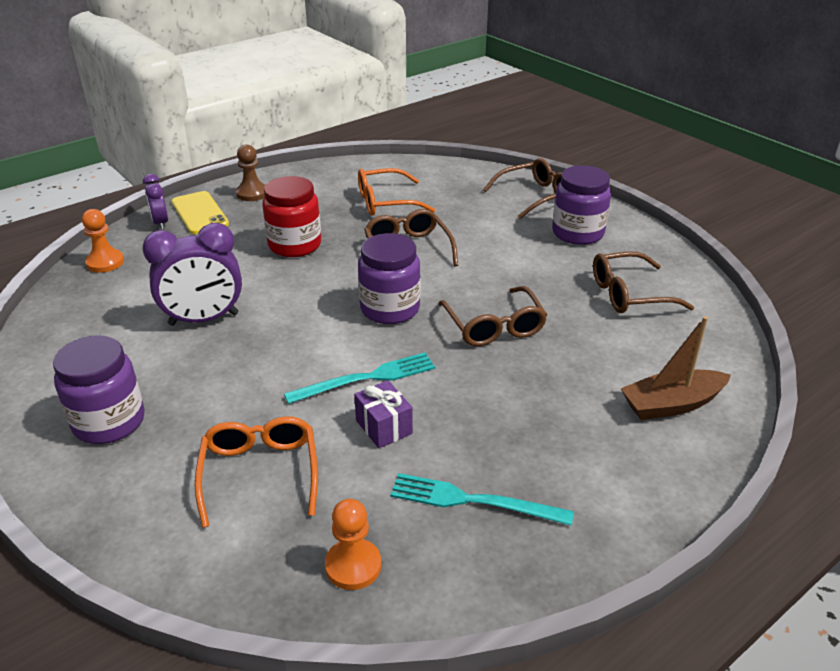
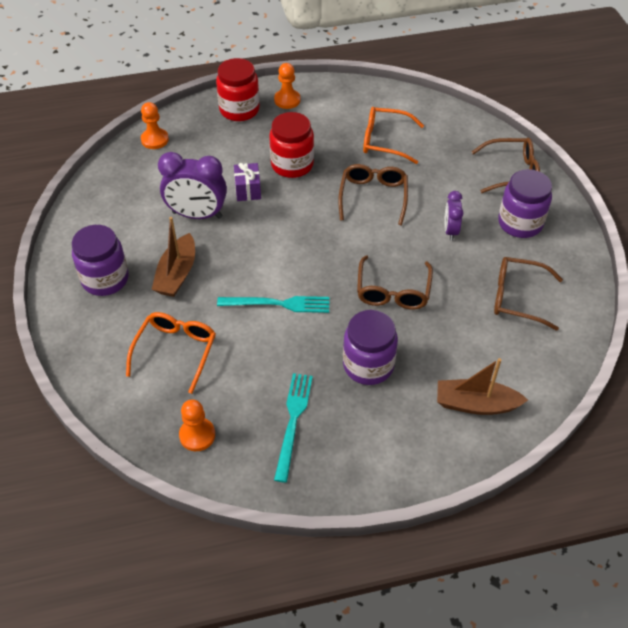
camera: 25 degrees right, 15 degrees up
purple clock [143,174,168,230] -> purple clock moved to [444,191,463,241]
yellow phone [171,191,229,234] -> red jar [216,58,260,121]
brown pawn [236,144,265,201] -> orange pawn [274,63,301,109]
purple gift [354,380,413,448] -> purple gift moved to [234,163,261,201]
purple jar [358,233,421,324] -> purple jar moved to [343,310,398,385]
turquoise fork [390,473,574,526] -> turquoise fork turned 60 degrees clockwise [274,373,313,483]
none -> brown boat [151,217,195,297]

